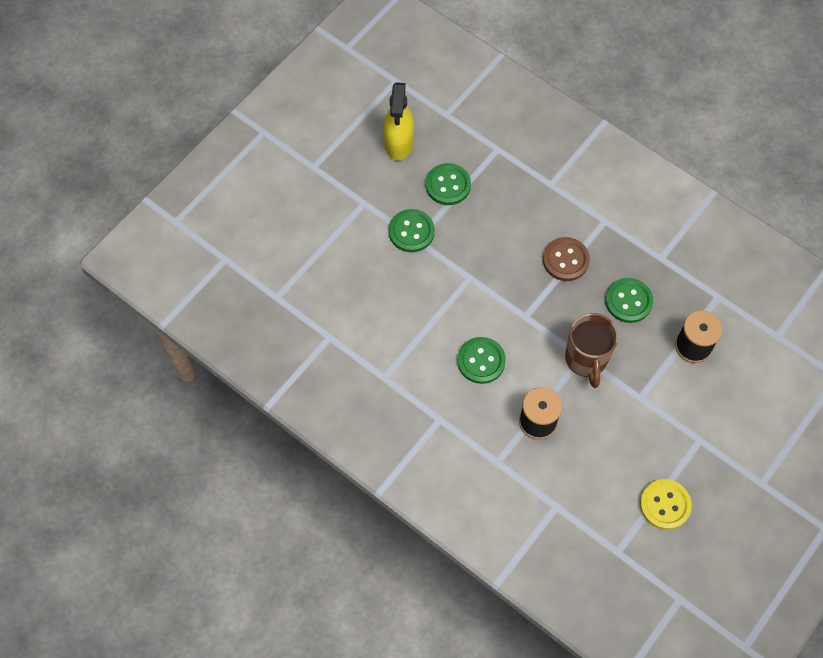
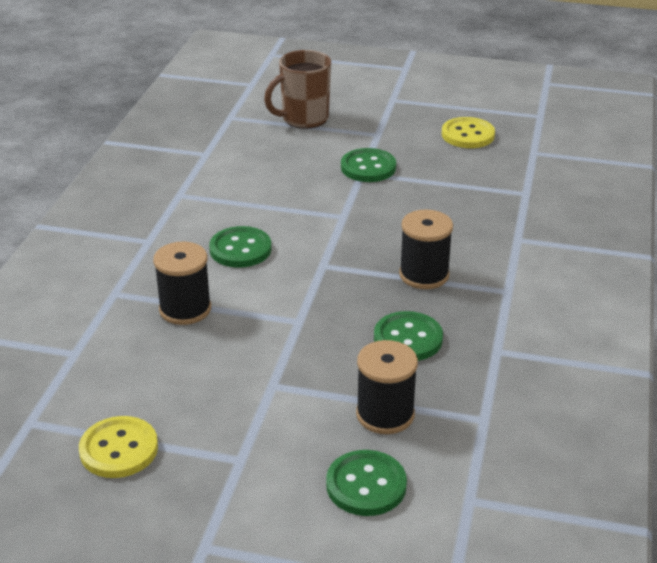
camera: 65 degrees right, 30 degrees down
yellow spray bottle [384,82,414,161] -> yellow button [442,117,495,148]
green button [426,163,471,205] -> green button moved to [326,450,407,516]
brown button [543,237,590,281] -> black spool [399,209,453,289]
brown mug [565,313,618,388] -> brown mug moved to [264,50,331,129]

